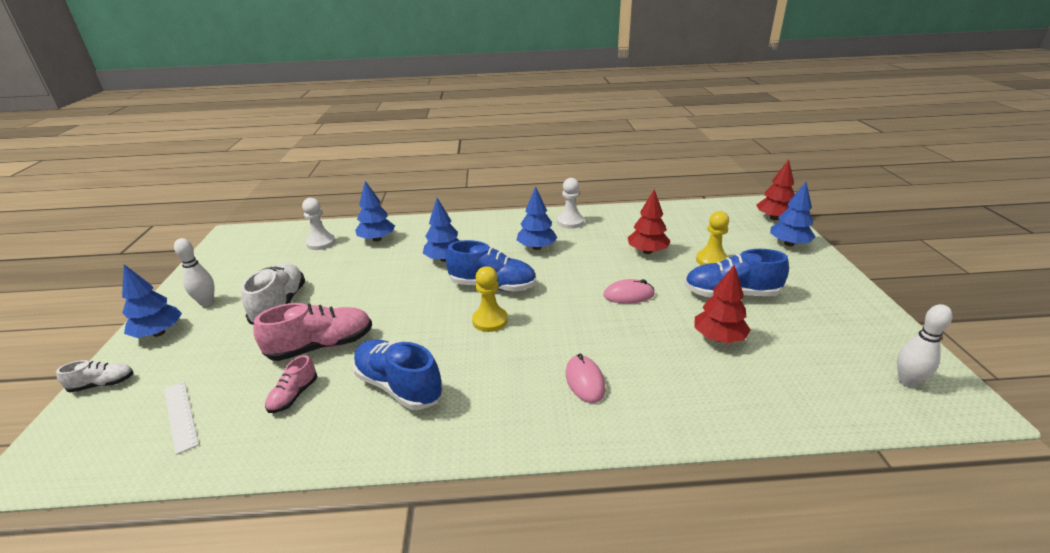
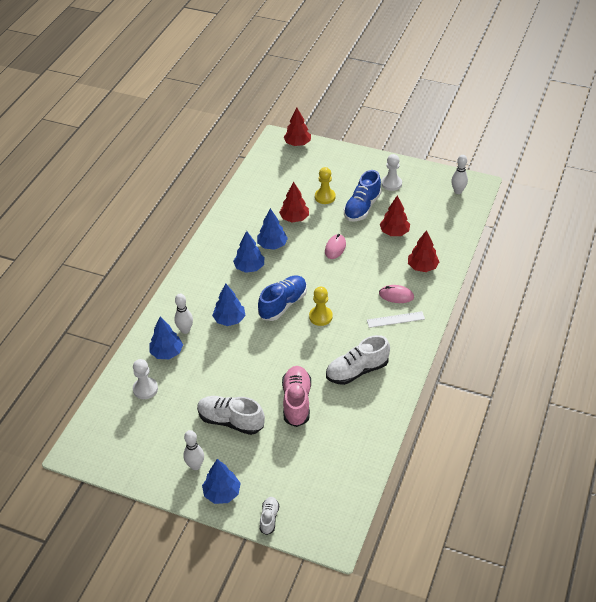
camera: 65 degrees left, 15 degrees up
white ruler [164,382,199,455] -> white ruler moved to [367,311,425,328]
pink shoe [265,355,317,413] -> none
blue shoe [353,339,443,410] -> white shoe [326,335,390,385]
white pawn [557,178,584,229] -> white pawn moved to [381,154,402,191]
blue tree [770,182,815,246] -> blue tree moved to [257,208,288,250]
none -> white bowling pin [174,294,193,334]
none -> red tree [408,230,440,272]

